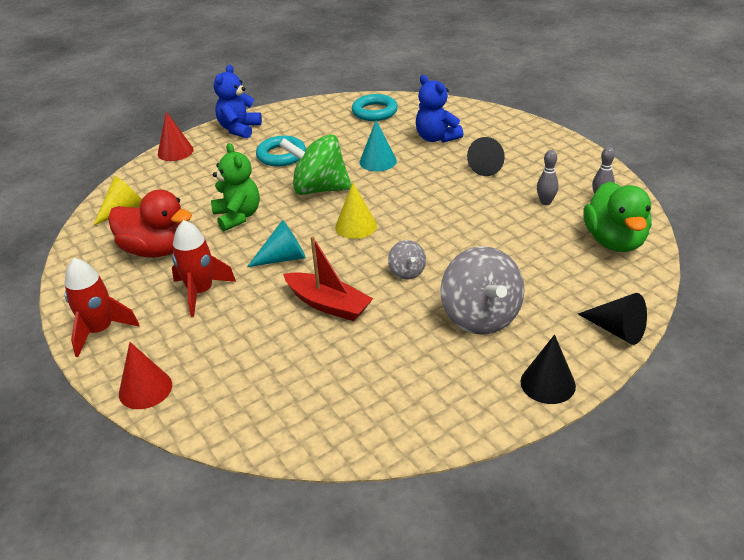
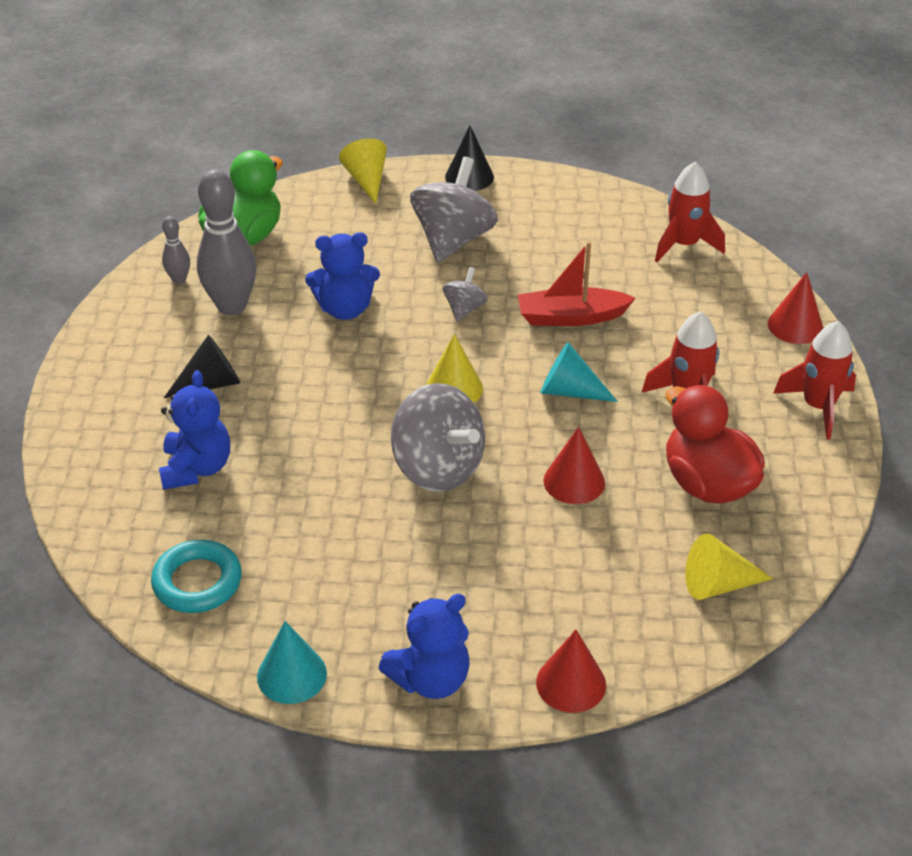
camera: 145 degrees left, 5 degrees up
green teddy bear [211,143,260,231] -> red cone [543,427,605,504]
turquoise ring [256,136,306,166] -> none
green spinning top [279,134,352,195] -> grey spinning top [391,383,485,492]
red boat [283,236,373,321] -> red boat turned 75 degrees counterclockwise [518,241,636,326]
turquoise cone [359,120,397,171] -> turquoise cone moved to [257,621,327,704]
grey bowling pin [537,150,559,205] -> grey bowling pin [197,169,256,315], size x2.06
black cone [578,293,647,345] -> yellow cone [339,138,387,204]
none -> blue teddy bear [305,232,380,320]
none -> red rocket [655,162,725,262]

